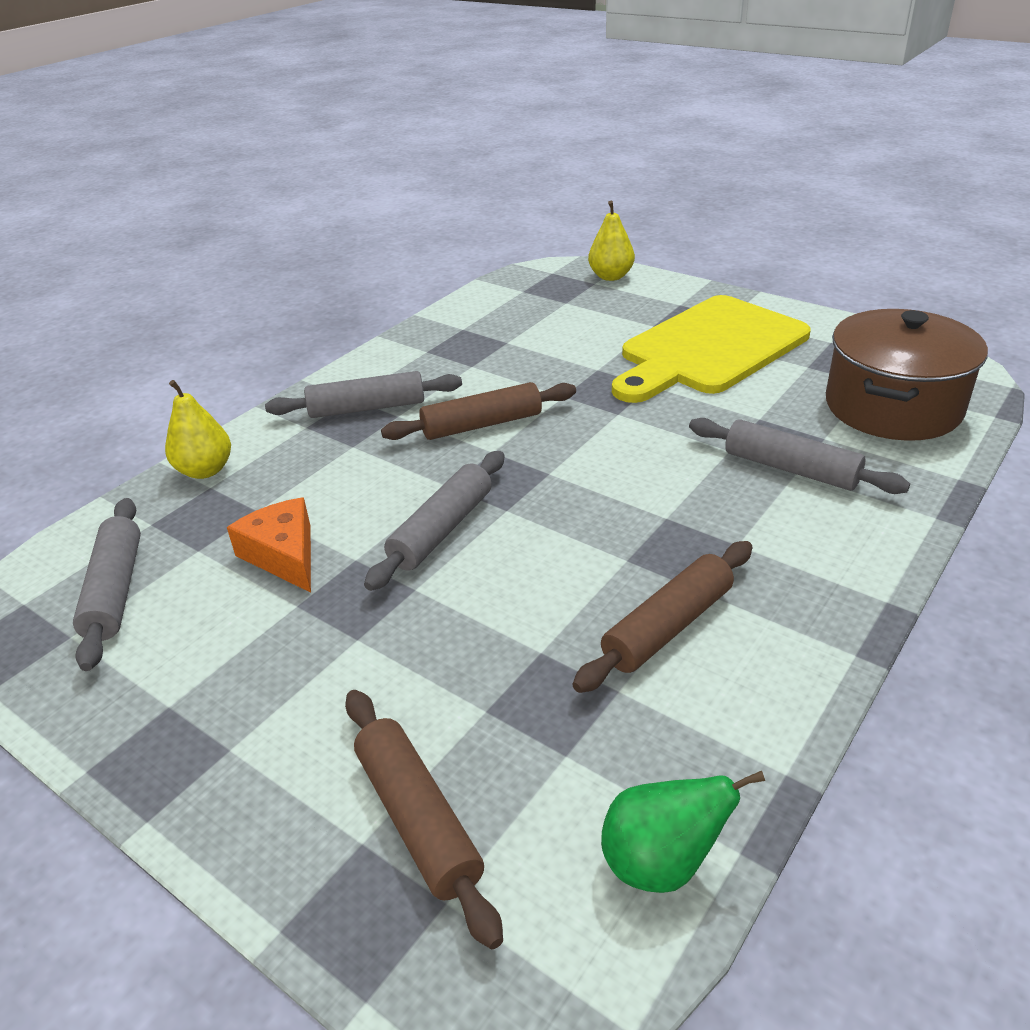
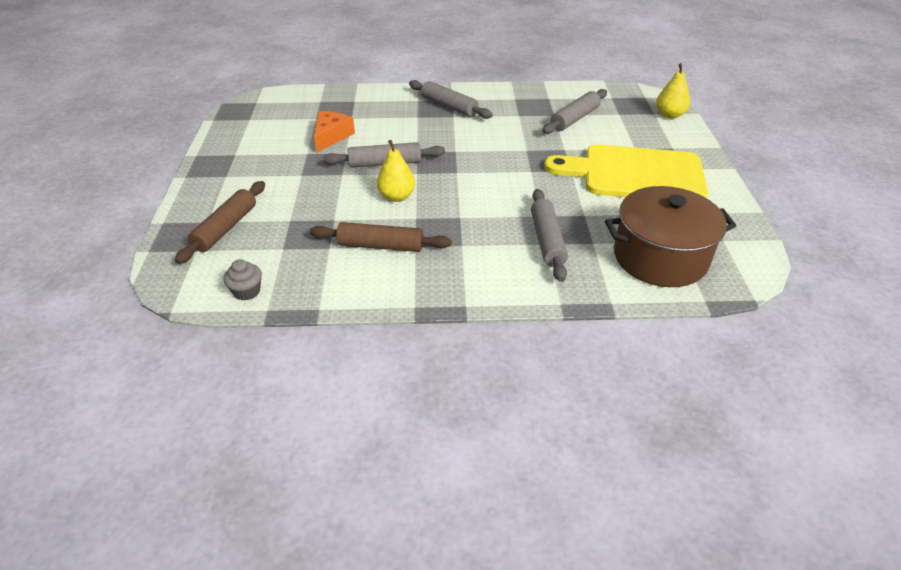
camera: 50 degrees right, 5 degrees up
grey rolling pin [73,498,141,671] -> grey rolling pin moved to [542,89,607,134]
yellow pear [165,380,231,479] -> yellow pear moved to [377,140,415,202]
brown rolling pin [381,382,576,440] -> none
green pear [601,771,765,893] -> grey cupcake [224,259,262,301]

